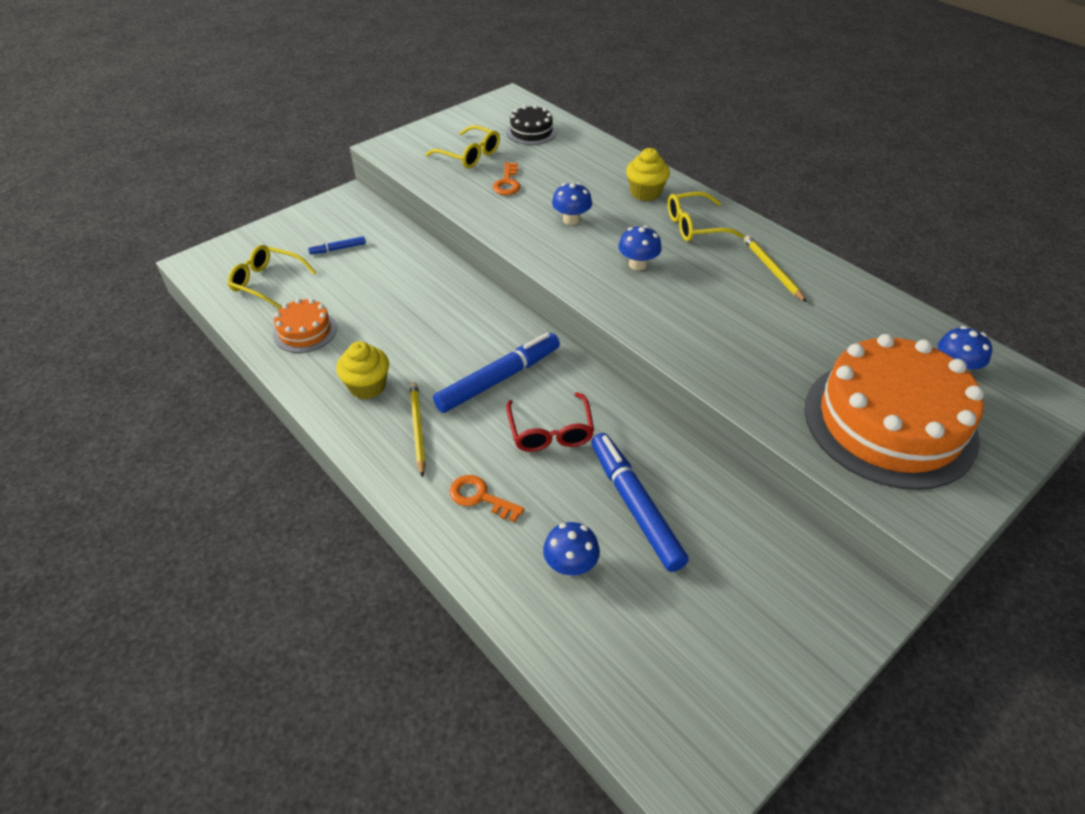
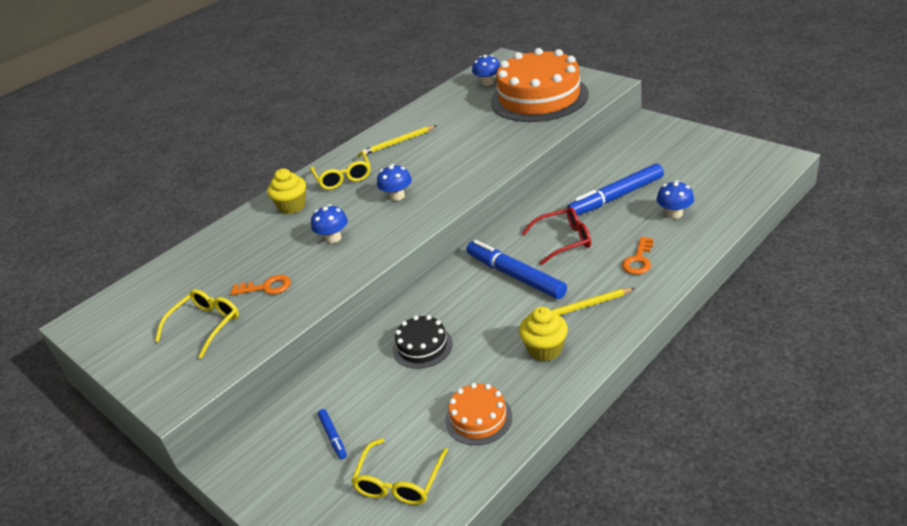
camera: 90 degrees left, 10 degrees down
black cake [506,105,557,145] -> black cake moved to [393,315,453,369]

